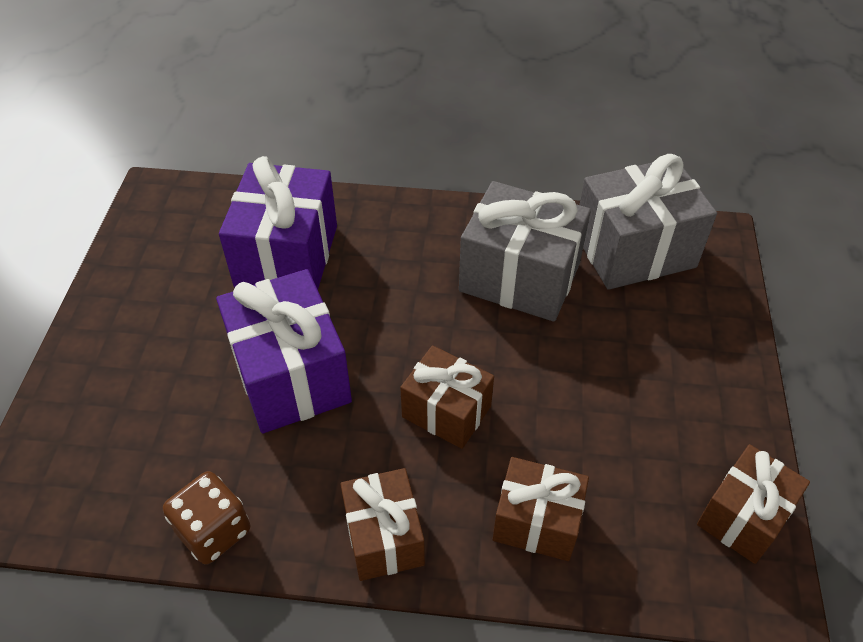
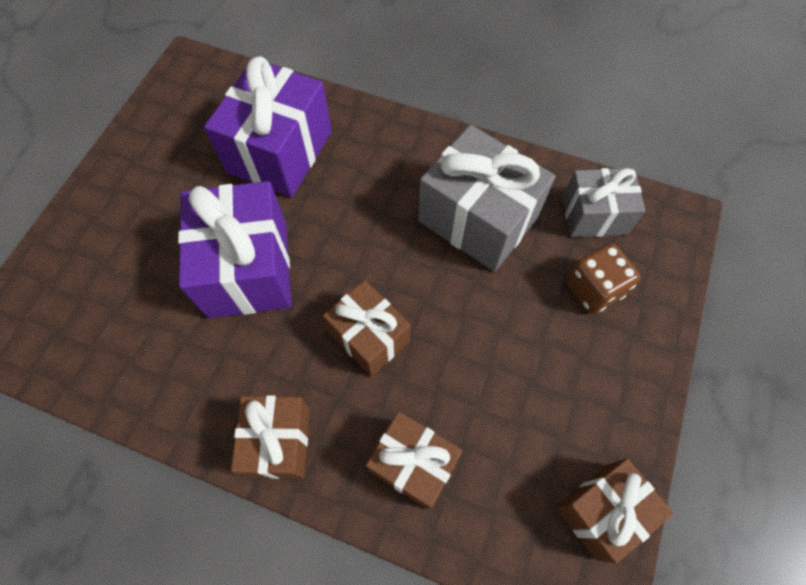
camera: 15 degrees right, 15 degrees up
brown dice [163,471,250,565] -> brown dice moved to [566,243,641,314]
grey gift [579,154,717,290] -> grey gift [562,168,645,237], size x0.62

